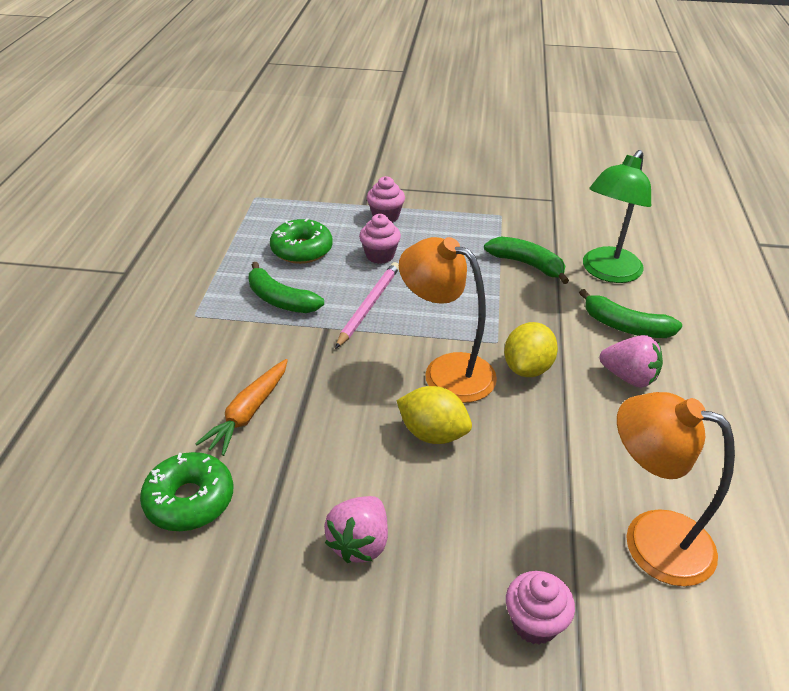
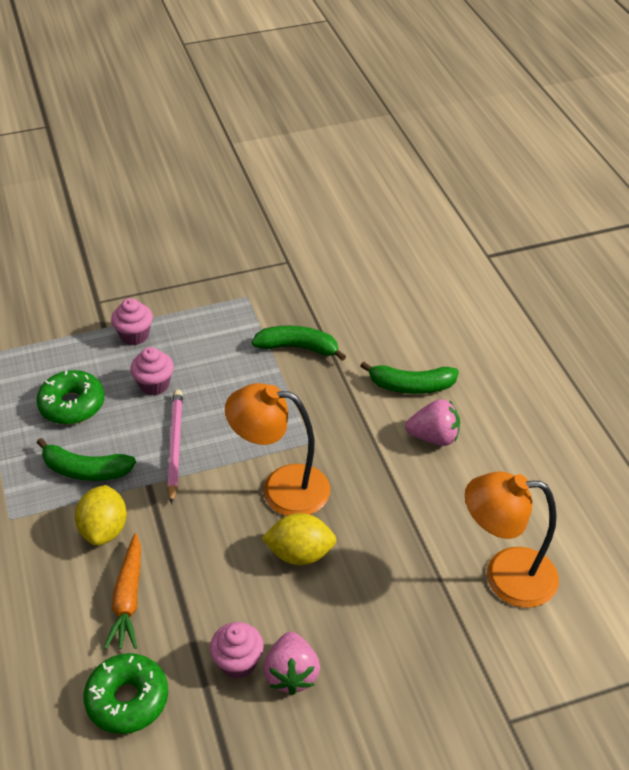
camera: 25 degrees left, 5 degrees up
yellow lemon [504,322,558,377] -> yellow lemon moved to [75,485,127,546]
pink cupcake [506,571,575,645] -> pink cupcake moved to [210,622,264,679]
green lamp [583,150,651,283] -> none

